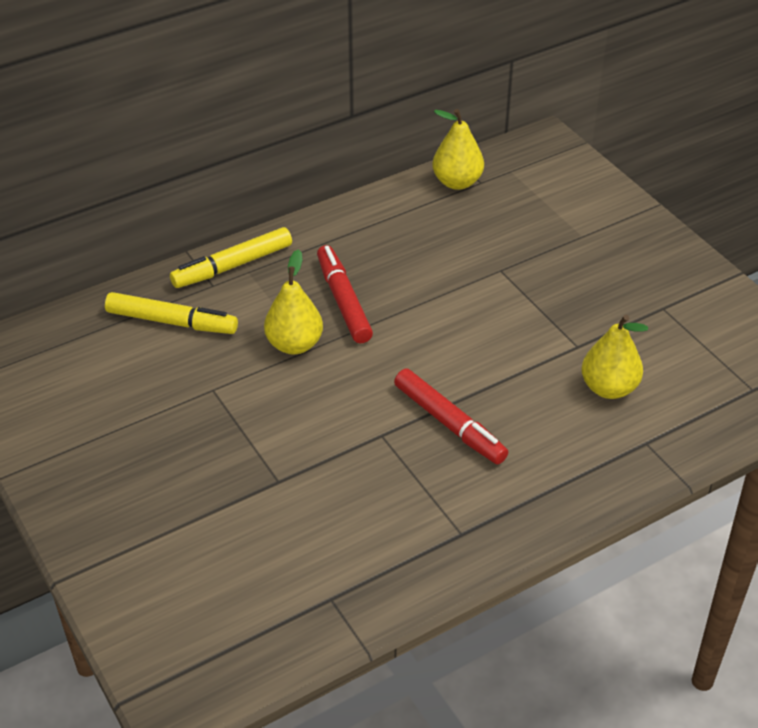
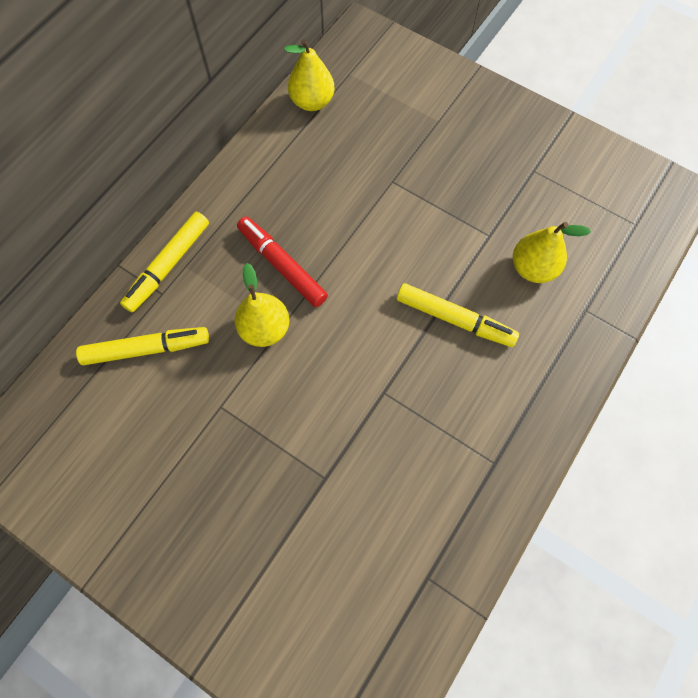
camera: 25 degrees left, 25 degrees up
red marker [394,369,508,464] -> none
none -> yellow marker [397,283,519,347]

